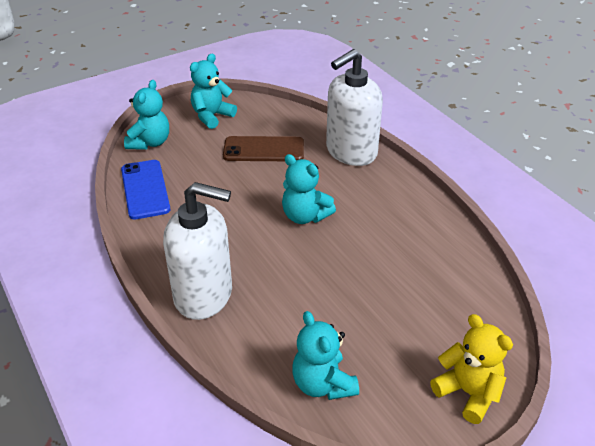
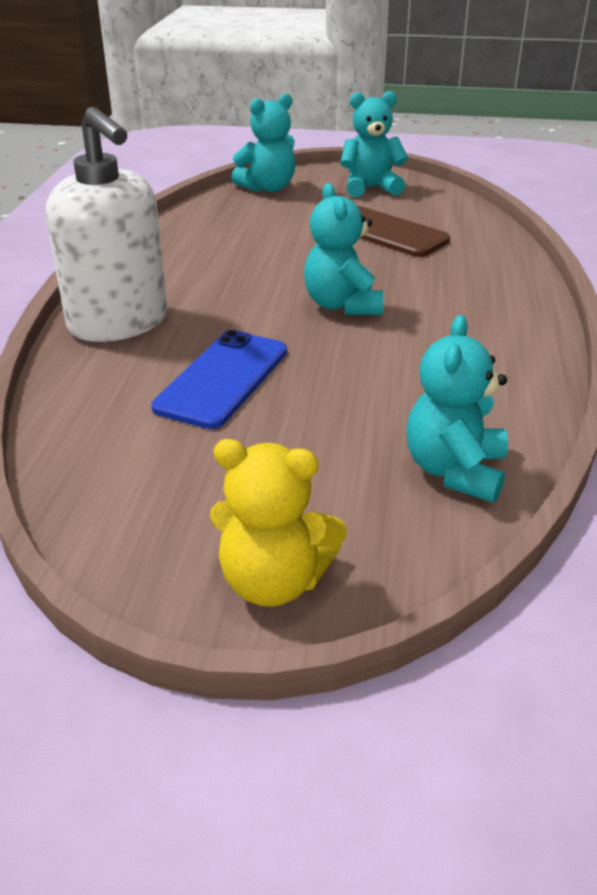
camera: 40 degrees right, 5 degrees down
blue phone [121,160,170,219] -> blue phone moved to [151,330,287,429]
turquoise teddy bear [292,311,359,400] -> turquoise teddy bear moved to [407,315,508,502]
white soap dispenser [326,49,383,166] -> none
yellow teddy bear [430,314,513,424] -> yellow teddy bear turned 105 degrees clockwise [210,439,347,607]

